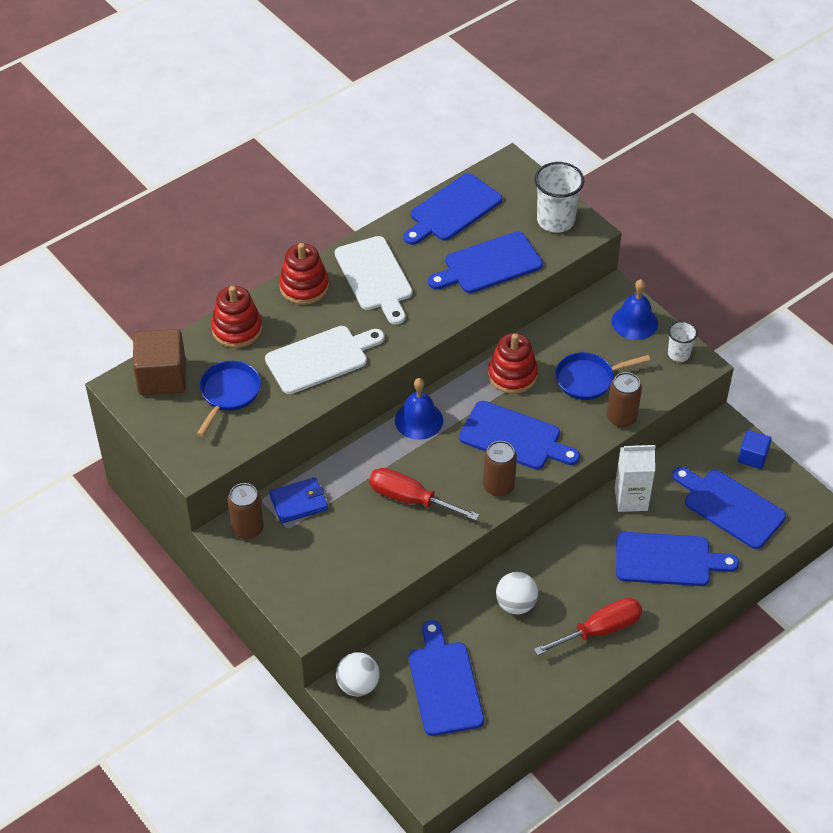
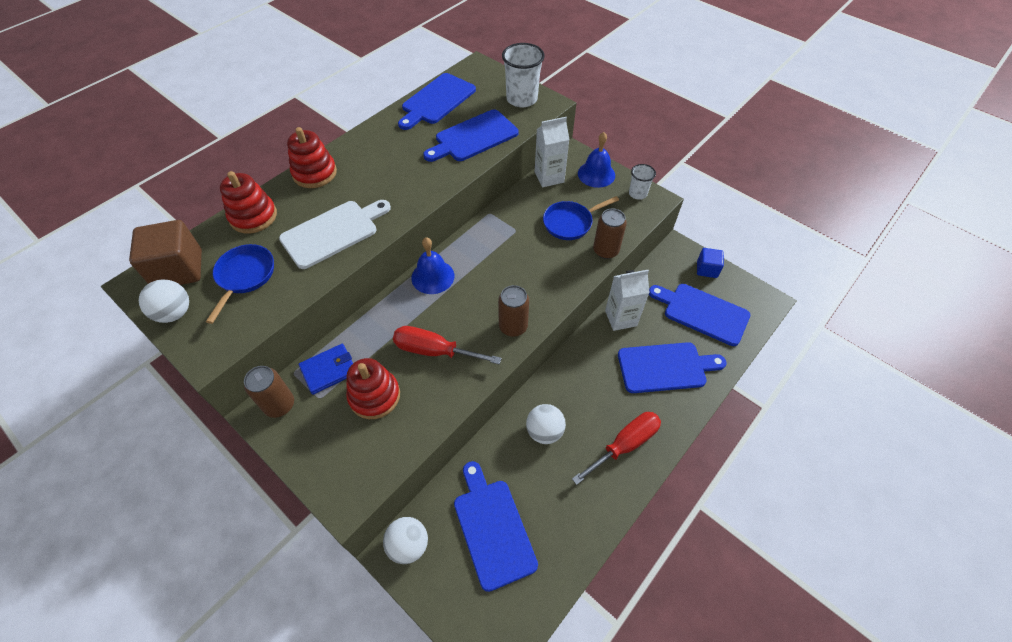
camera: 10 degrees left, 5 degrees up
white cutting board [335,236,413,325] -> none
blue cutting board [459,401,580,469] -> none
red stacking toy [488,333,538,394] -> red stacking toy moved to [346,358,400,419]
none -> white ball [139,279,189,323]
none -> white carton [535,117,570,187]

